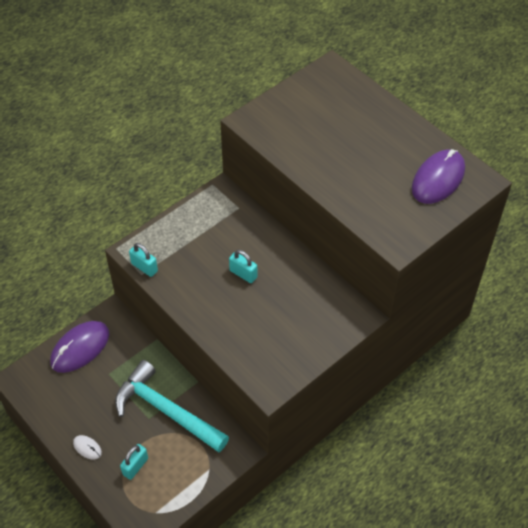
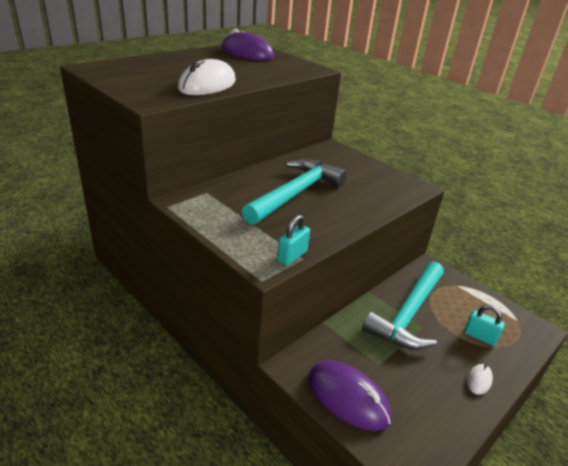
camera: 95 degrees left, 20 degrees down
turquoise padlock [229,250,257,283] -> turquoise hammer [242,159,347,225]
none -> white mouse [178,59,236,95]

